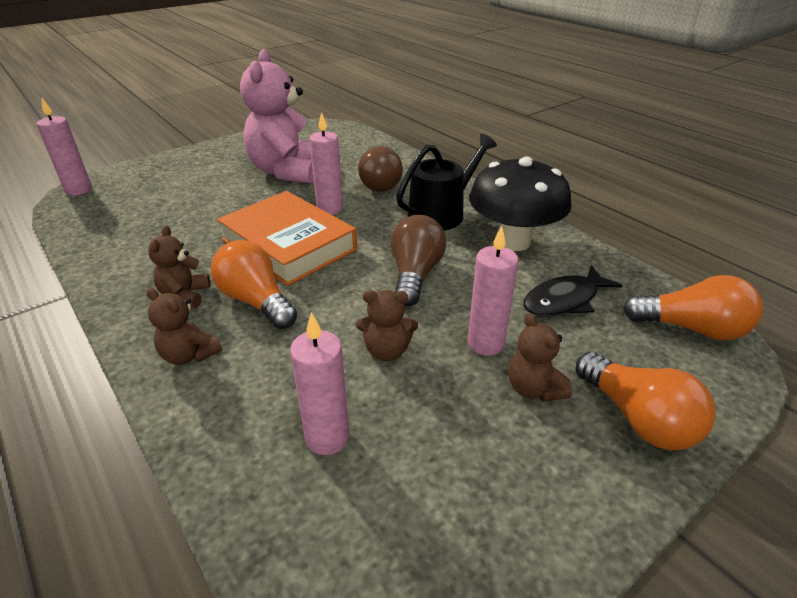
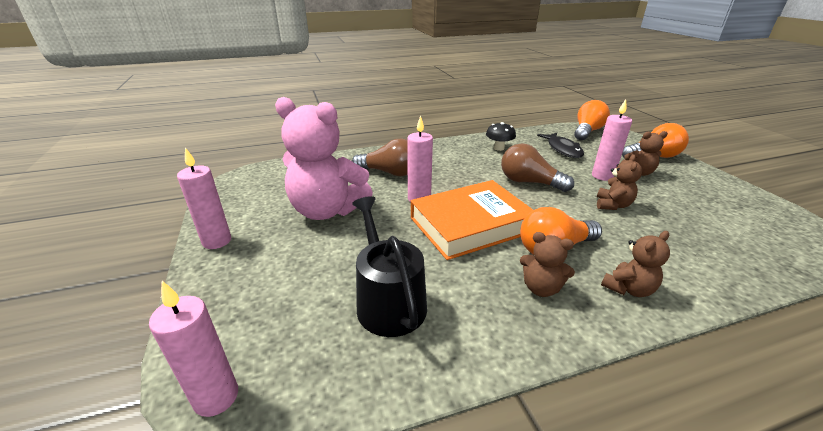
camera: 70 degrees left, 5 degrees down
pink candle [290,312,349,455] -> pink candle moved to [177,148,231,249]
black watering can [396,134,497,230] -> black watering can moved to [352,196,427,337]
black mushroom [469,157,572,251] -> black mushroom [486,122,516,151], size x0.48

